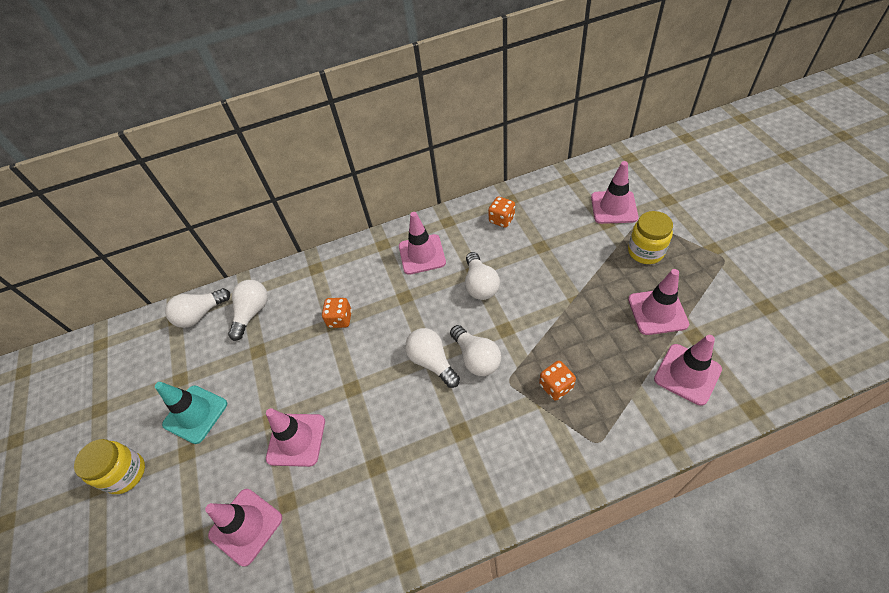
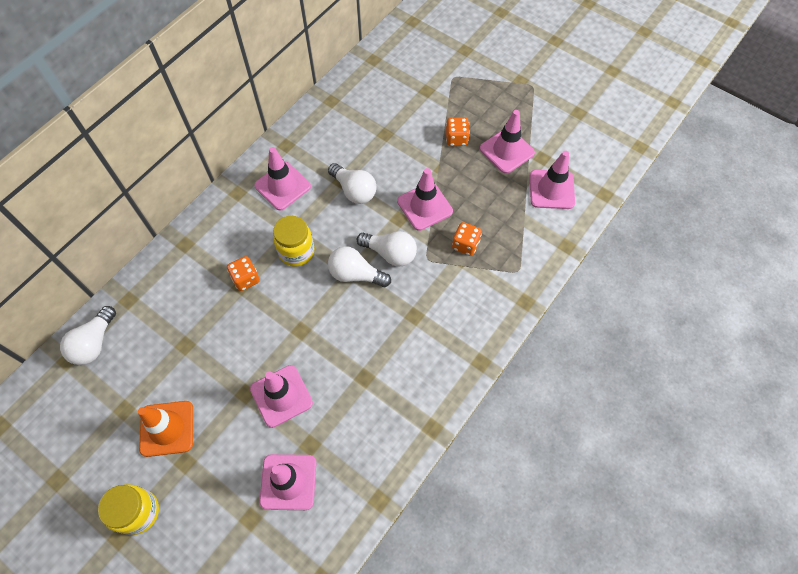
camera: 40 degrees left, 10 degrees up
turquoise traffic cone [155,382,227,444] -> orange traffic cone [138,401,193,457]
white light bulb [228,280,268,341] -> none
orange dice [488,196,515,228] -> orange dice moved to [446,118,470,146]
pink traffic cone [591,161,638,224] -> pink traffic cone moved to [397,168,453,231]
yellow jar [628,211,673,264] -> yellow jar moved to [273,216,315,267]

